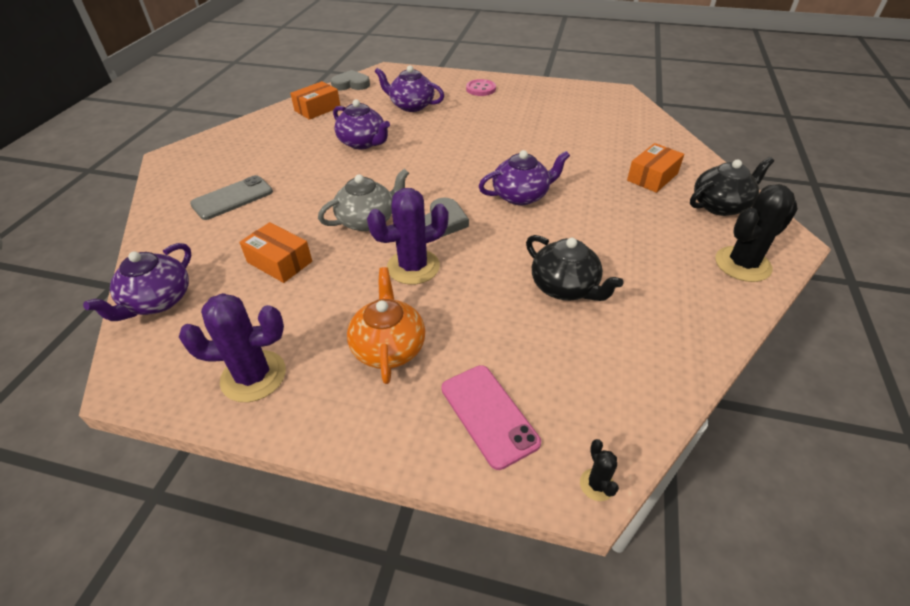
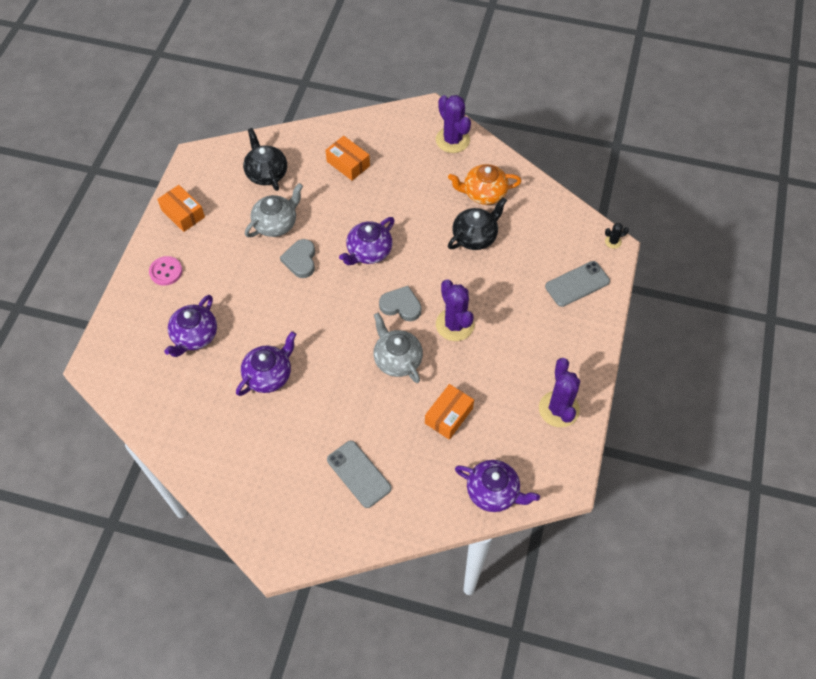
camera: 90 degrees left, 15 degrees up
orange box [290,81,340,120] -> orange box moved to [157,185,205,232]
grey heart [331,70,370,91] -> grey heart moved to [280,239,315,278]
orange teapot [347,267,425,384] -> orange teapot moved to [448,164,521,205]
pink phone [441,365,541,470] -> grey phone [545,261,610,307]
purple teapot [478,150,570,205] -> purple teapot turned 120 degrees counterclockwise [339,217,395,265]
black teapot [690,157,774,216] -> black teapot moved to [243,128,287,191]
black cactus [715,184,798,282] -> purple cactus [436,95,471,153]
none -> grey teapot [245,183,303,237]

